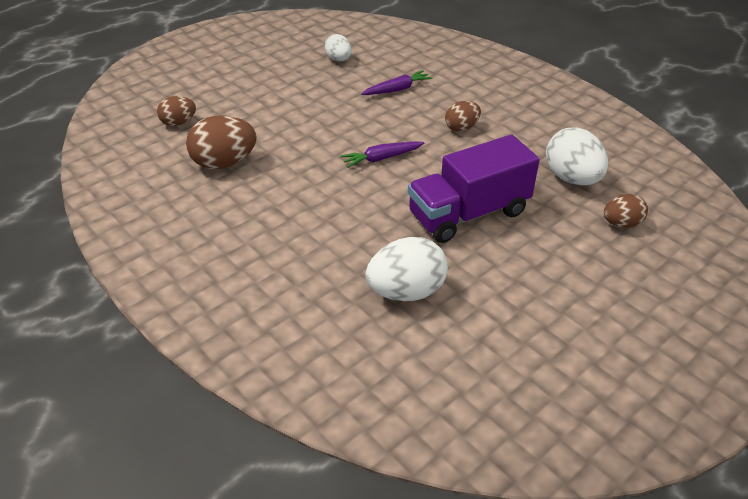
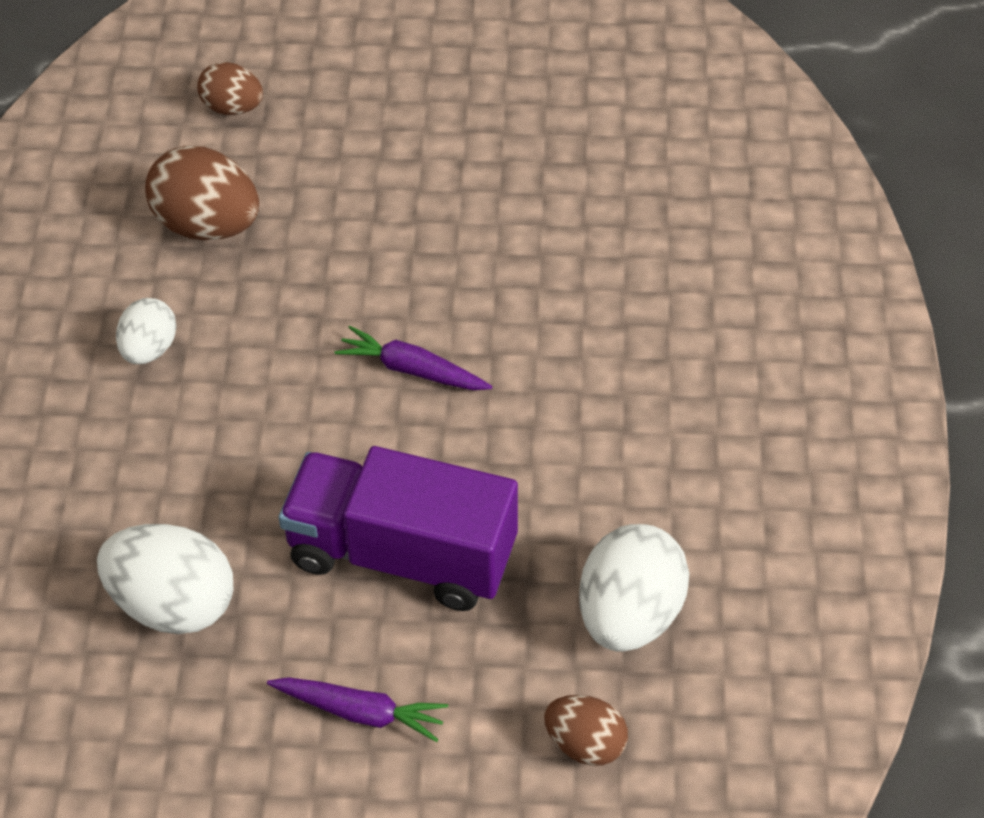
camera: 45 degrees right, 10 degrees up
white egg [324,34,352,61] -> white egg moved to [116,298,176,364]
purple carrot [361,70,432,95] -> purple carrot moved to [267,677,448,742]
brown egg [445,101,481,132] -> none

